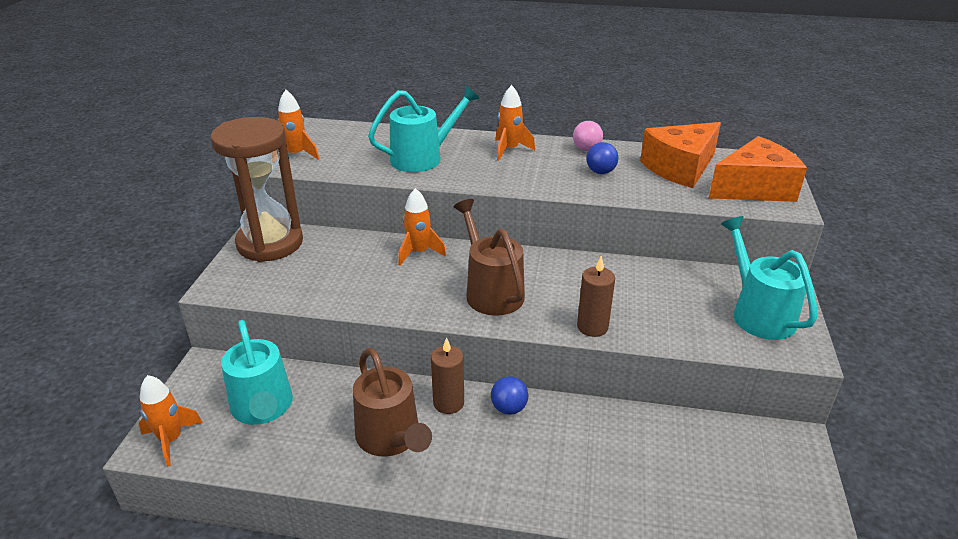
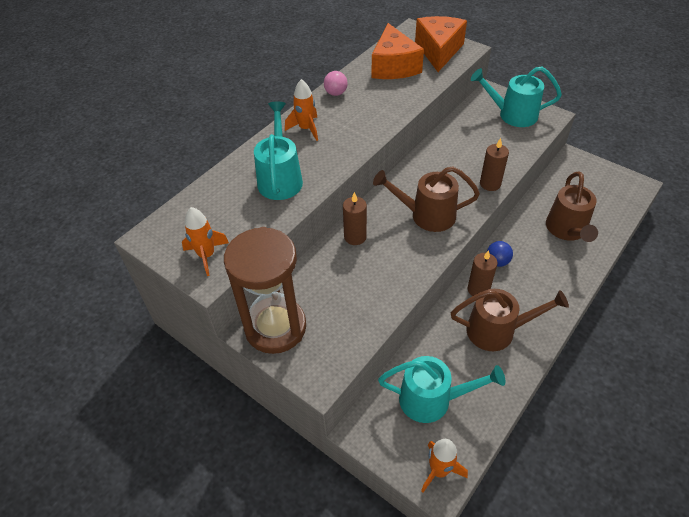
camera: 60 degrees left, 15 degrees up
orange rocket [398,188,446,266] -> brown candle [343,192,367,245]
blue ball [586,142,619,174] -> none
none -> brown watering can [546,172,598,242]

